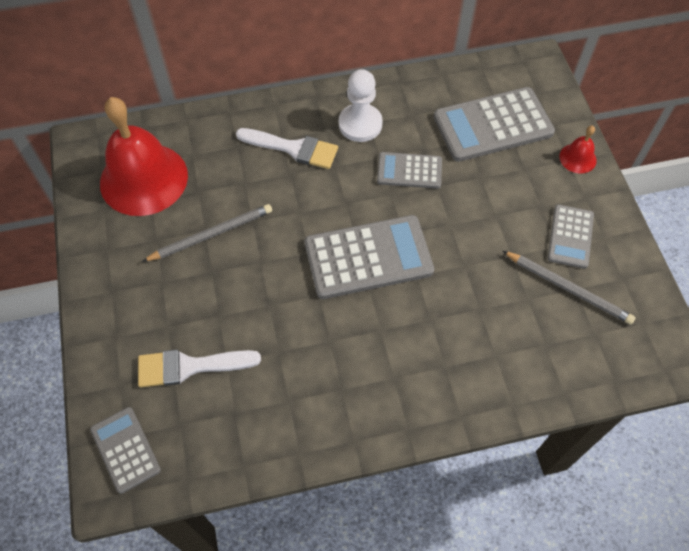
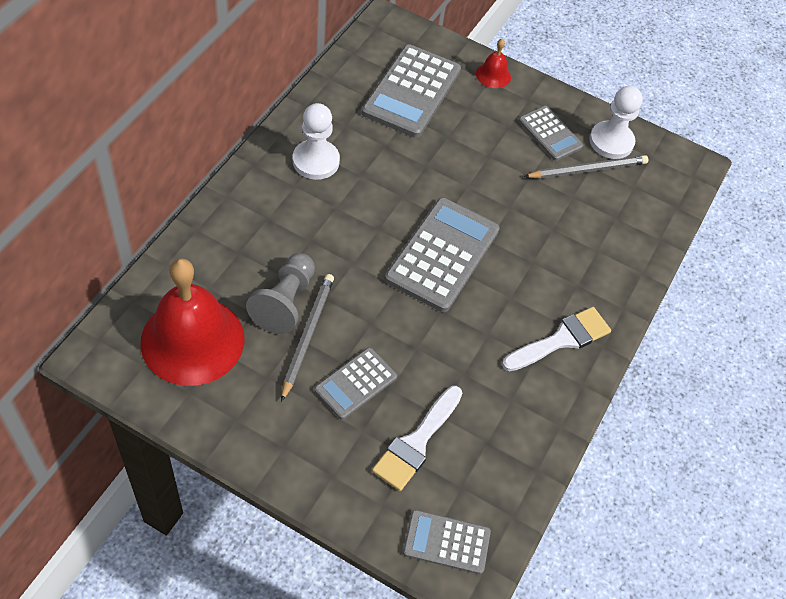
camera: 55 degrees left, 5 degrees down
white brush [236,128,338,169] -> white brush moved to [502,307,611,371]
grey calculator [377,152,442,189] -> grey calculator moved to [315,347,397,420]
none -> grey pawn [246,253,315,334]
none -> white pawn [589,86,643,159]

